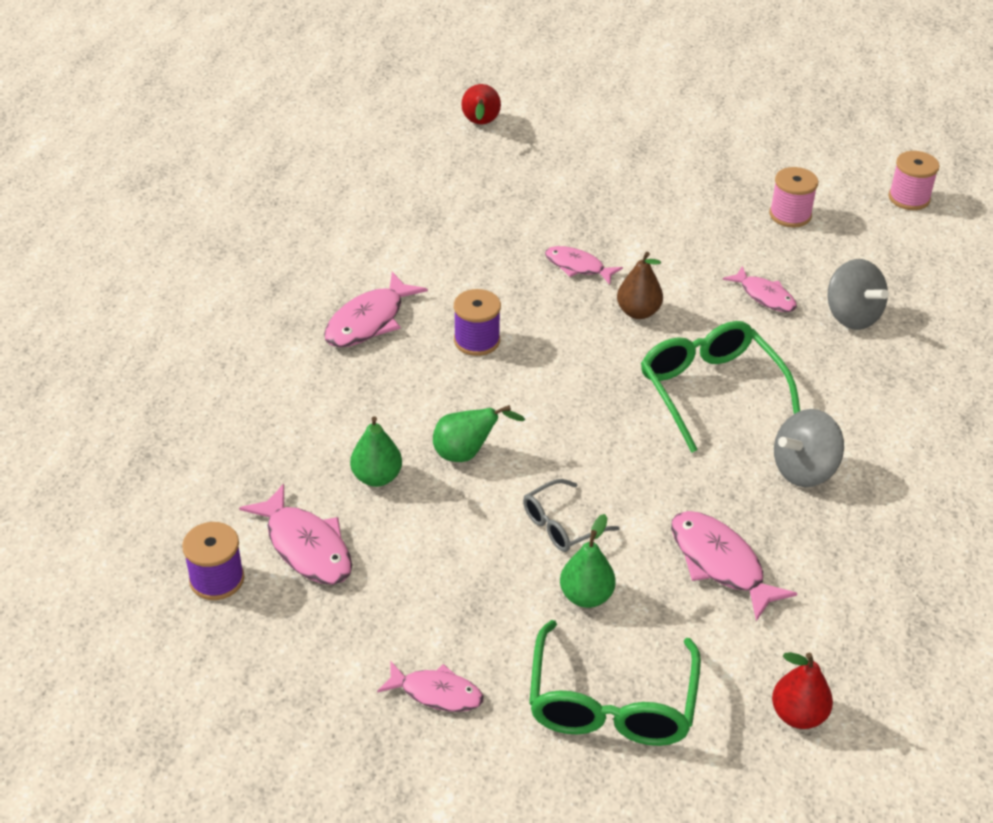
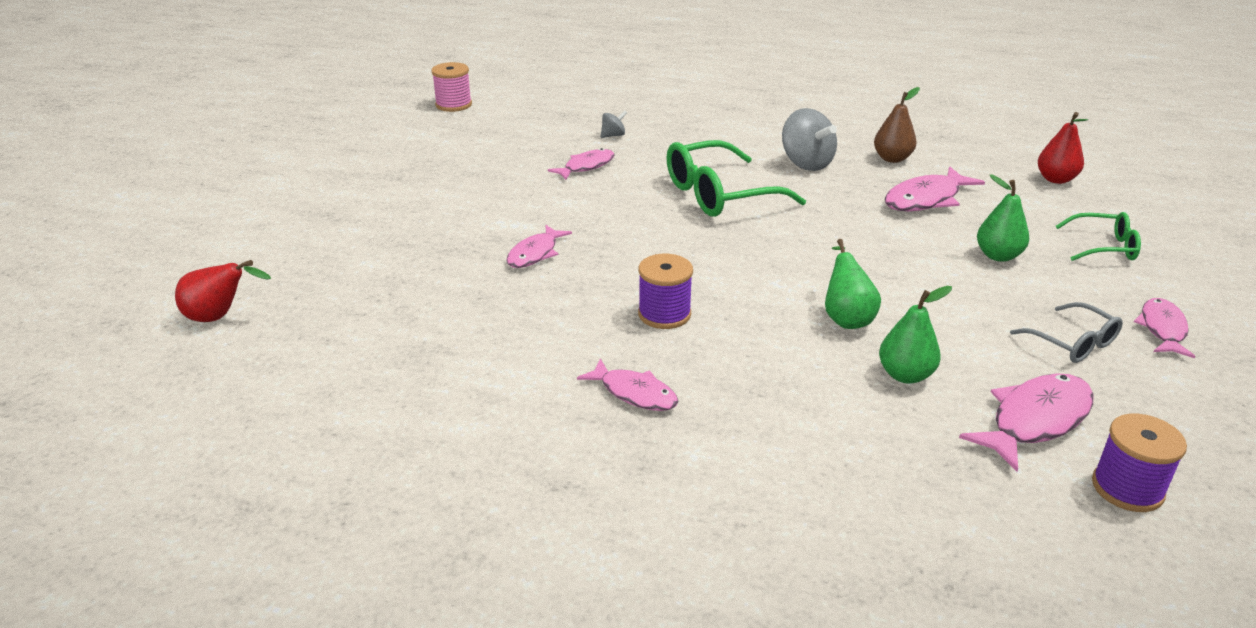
camera: 90 degrees left, 10 degrees down
pink fish [324,272,428,347] -> pink fish [577,359,679,411], size x0.66
grey glasses [523,479,620,552] -> grey glasses moved to [1010,302,1123,363]
green glasses [529,620,701,746] -> green glasses [1056,212,1141,261], size x0.56
brown pear [617,252,663,319] -> brown pear moved to [874,87,920,163]
pink spool [769,167,818,228] -> none
grey spinning top [828,259,889,330] -> grey spinning top [601,110,627,138], size x0.49

